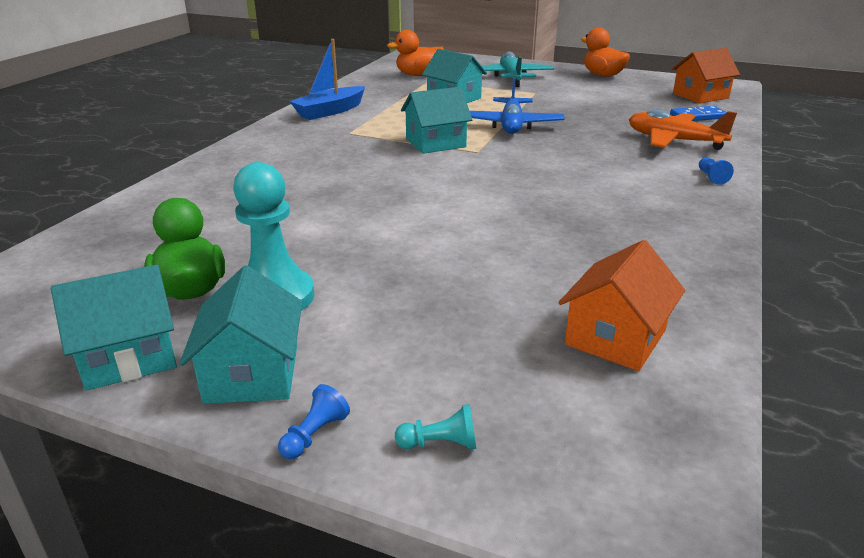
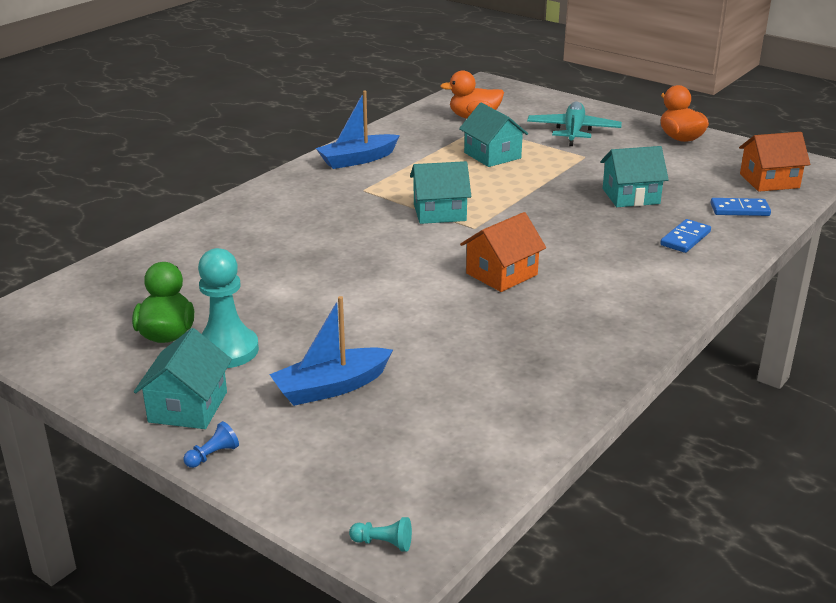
camera: 15 degrees right, 0 degrees up
turquoise house [51,265,177,391] -> turquoise house moved to [600,146,669,207]
turquoise pawn [395,404,477,450] -> turquoise pawn moved to [349,517,412,552]
blue plane [470,77,565,134] -> none
orange house [558,240,685,371] -> orange house moved to [460,212,546,292]
orange plane [629,110,737,150] -> blue domino [660,219,711,253]
blue pawn [699,157,734,185] -> none
none -> blue boat [269,296,393,406]

